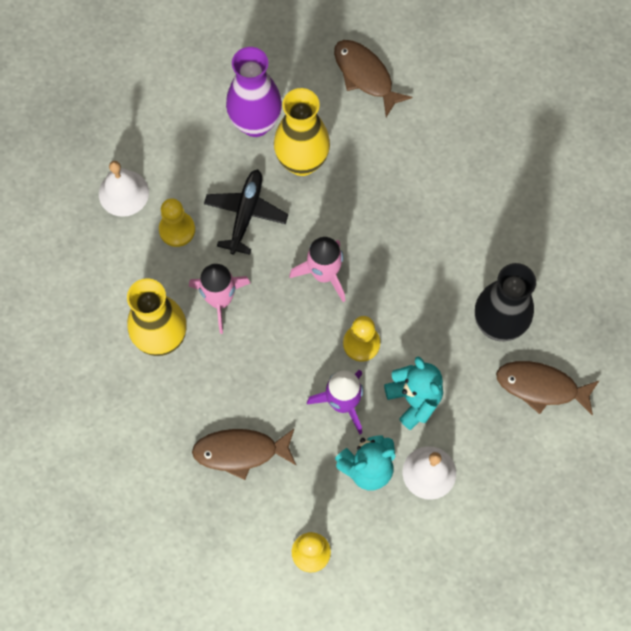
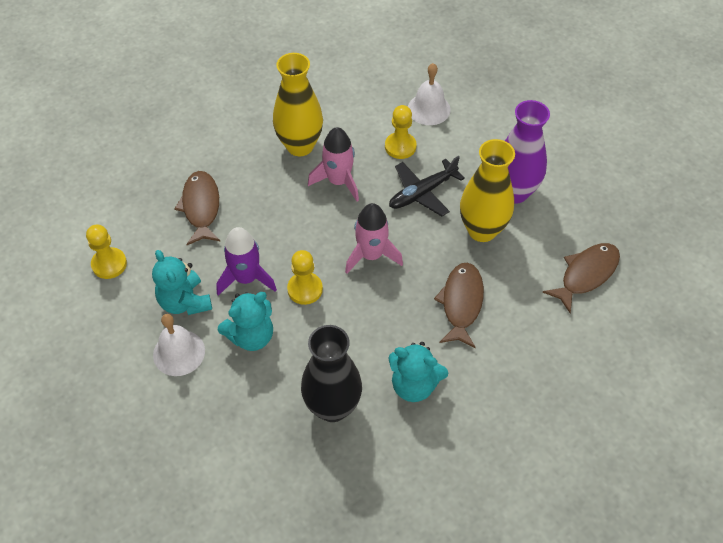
camera: 85 degrees right, 15 degrees down
black plane [204,169,288,255] -> black plane turned 135 degrees clockwise [389,156,465,216]
brown fish [496,361,600,416] -> brown fish moved to [434,262,484,348]
none -> turquoise teddy bear [388,342,448,402]

